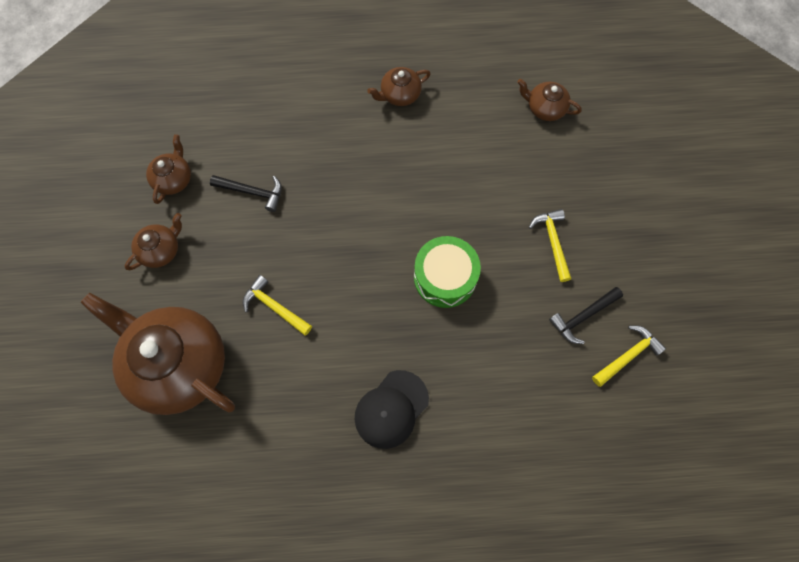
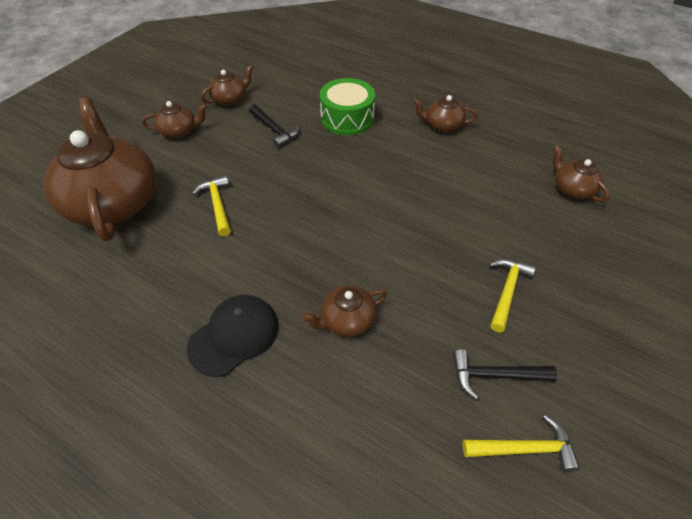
camera: 35 degrees right, 20 degrees down
black cap [355,370,429,449] -> black cap turned 150 degrees clockwise [186,295,279,377]
green drum [414,236,481,308] -> green drum moved to [320,78,375,135]
none -> brown teapot [302,285,388,337]

